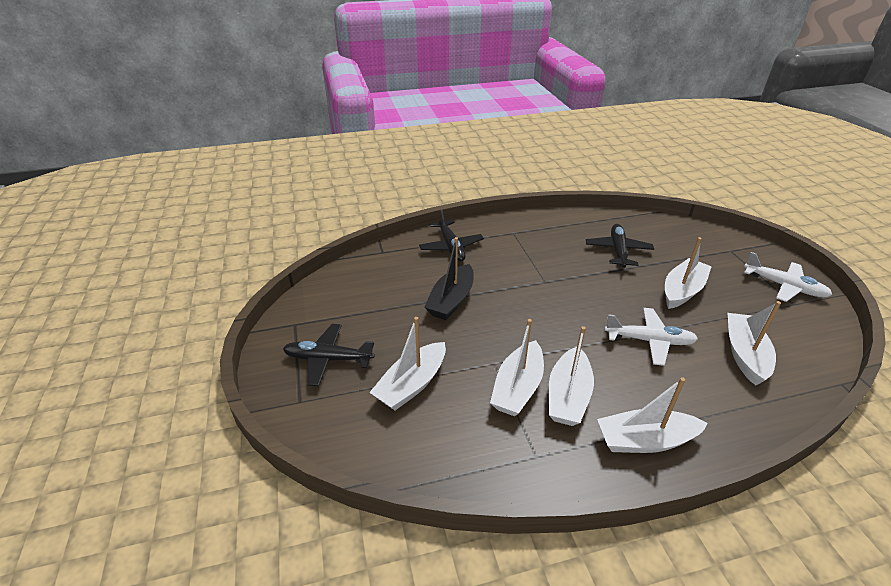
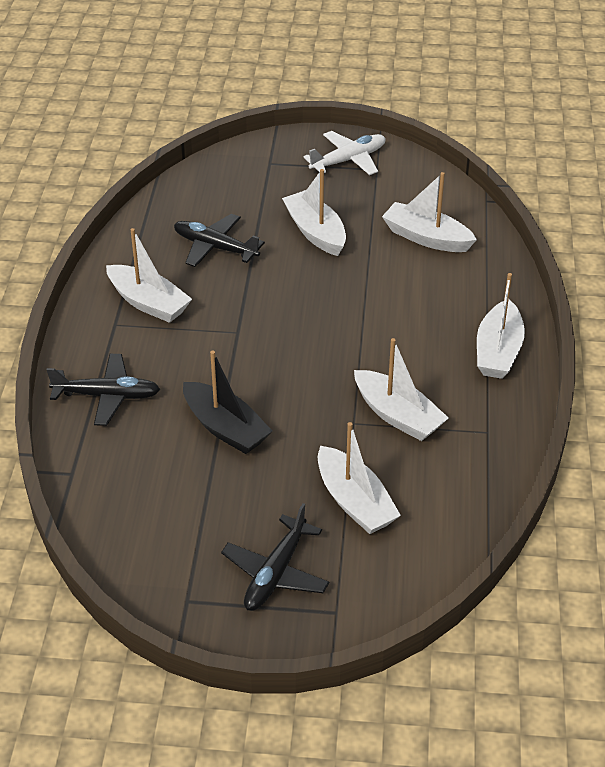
camera: 70 degrees left, 5 degrees up
white boat [549,326,594,426] -> white boat moved to [106,228,192,323]
white plane [604,308,698,366] -> none

